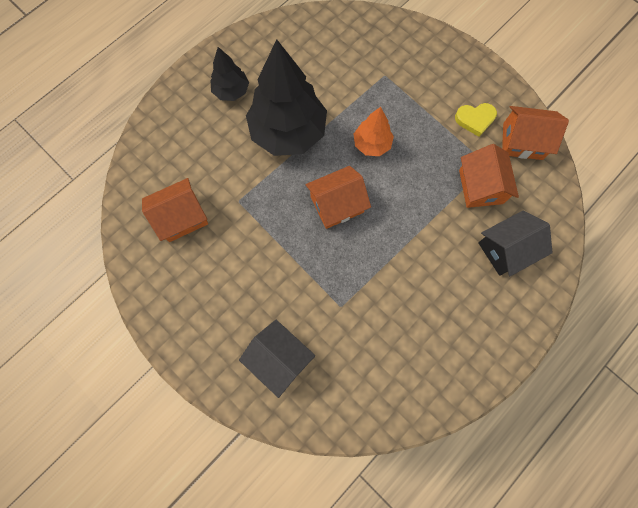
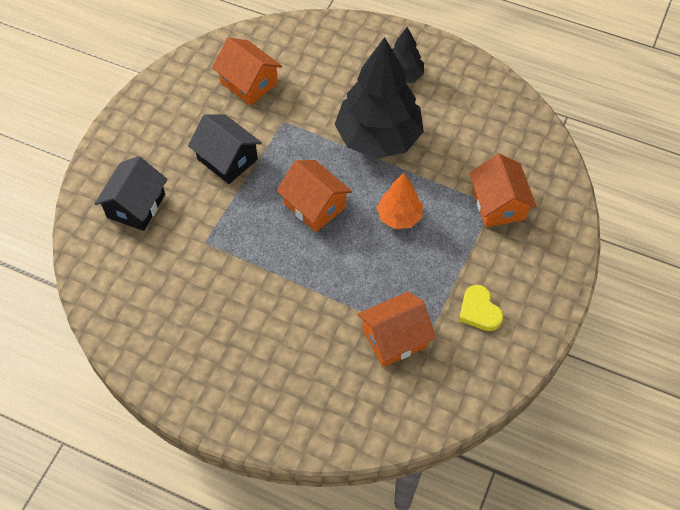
camera: 70 degrees right, 15 degrees down
black house [478,210,553,276] -> black house moved to [188,114,262,184]
orange house [502,106,569,160] -> orange house moved to [469,154,537,227]

